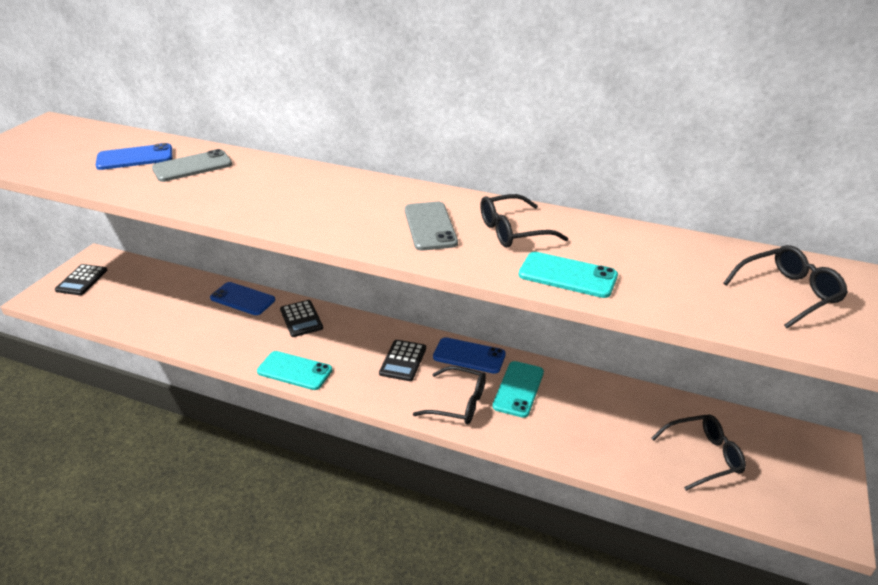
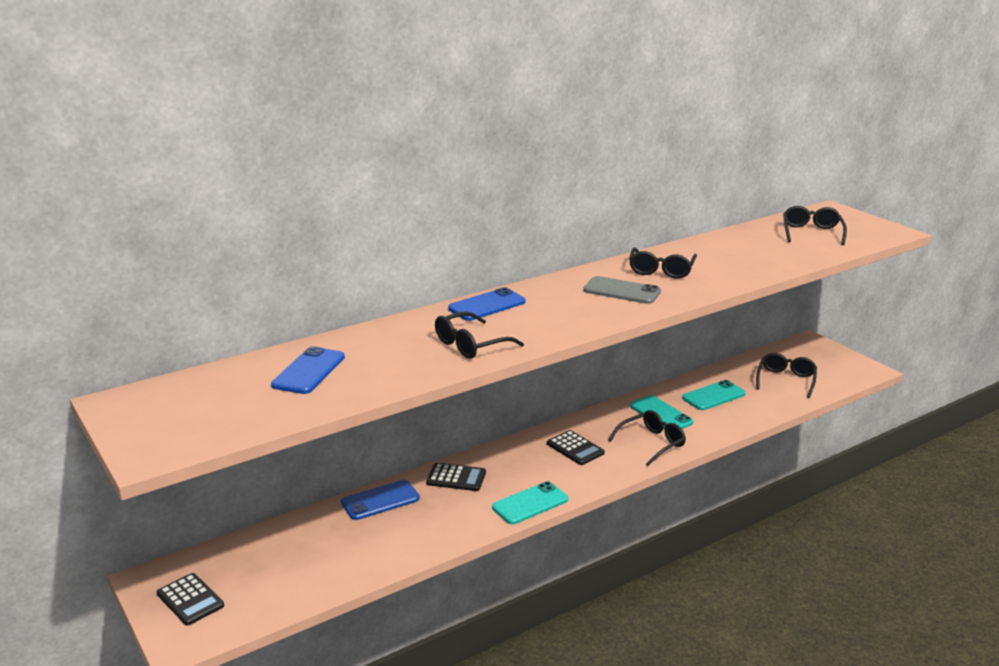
camera: 55 degrees left, 10 degrees down
grey phone [152,149,232,182] -> none
blue phone [433,337,506,374] -> blue phone moved to [448,287,526,321]
turquoise phone [519,252,618,298] -> turquoise phone moved to [682,380,746,410]
none -> black glasses [435,311,524,359]

